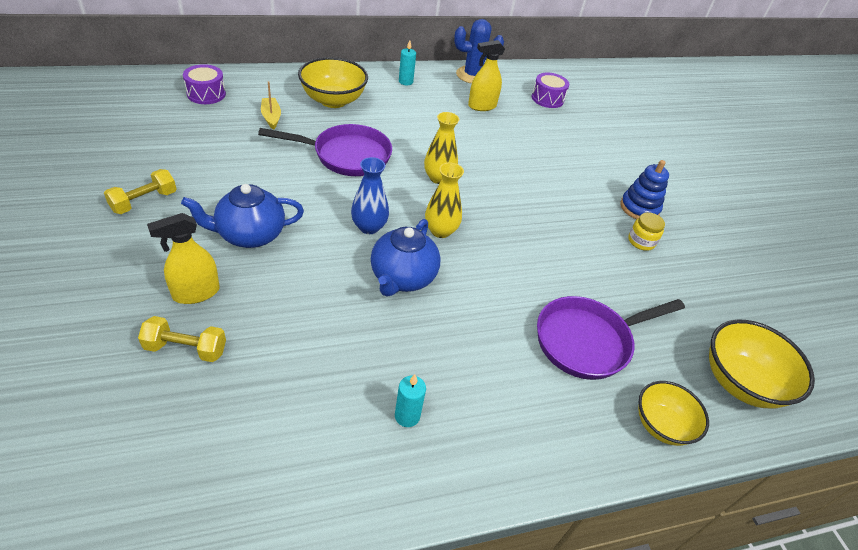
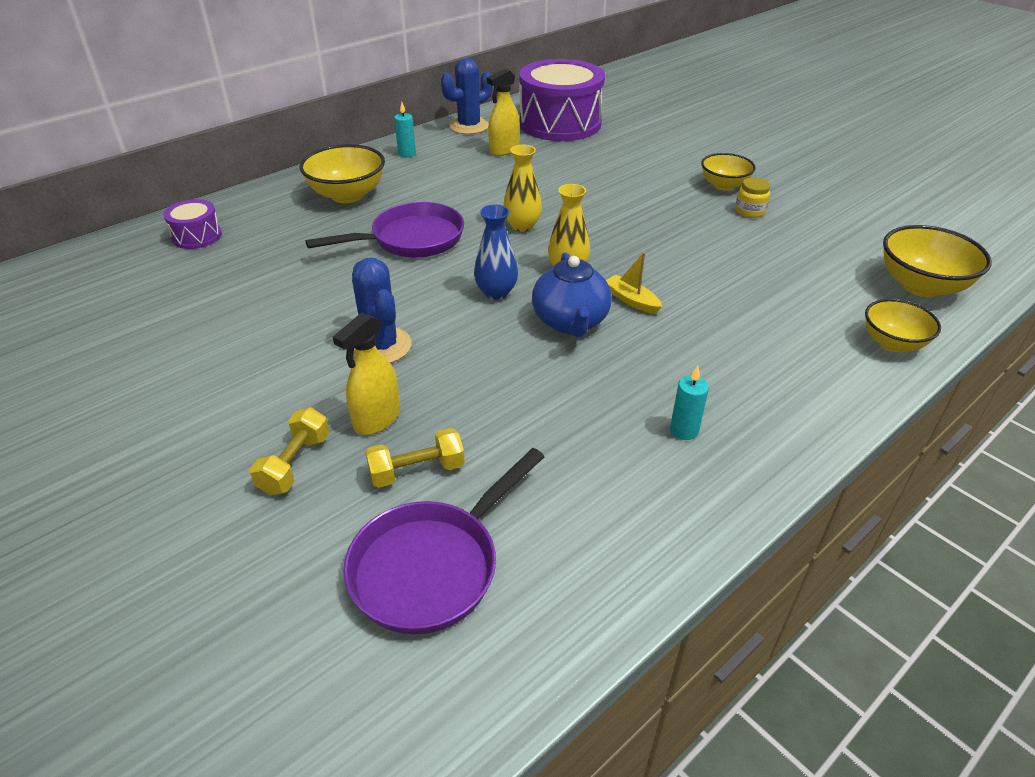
camera: 20 degrees left, 5 degrees down
yellow dumbbell [104,169,176,214] -> yellow dumbbell moved to [250,407,329,495]
blue teapot [181,184,304,248] -> blue cactus [352,258,412,363]
yellow boat [261,81,281,130] -> yellow boat moved to [606,252,662,314]
purple drum [532,72,569,108] -> purple drum [519,59,605,141], size x2.21
purple pan [537,296,685,380] -> purple pan moved to [343,448,544,634]
blue stacking toy [620,160,669,219] -> yellow bowl [701,153,756,191]

